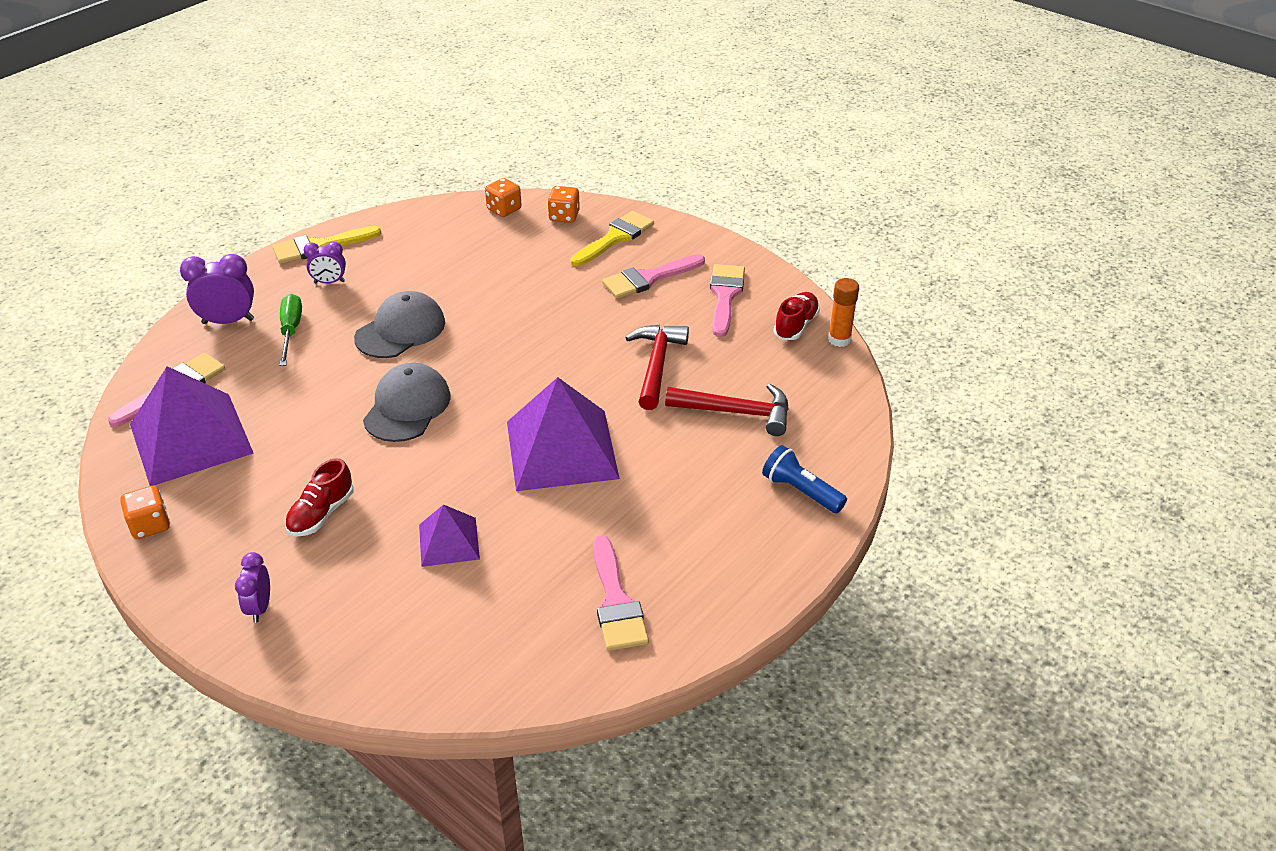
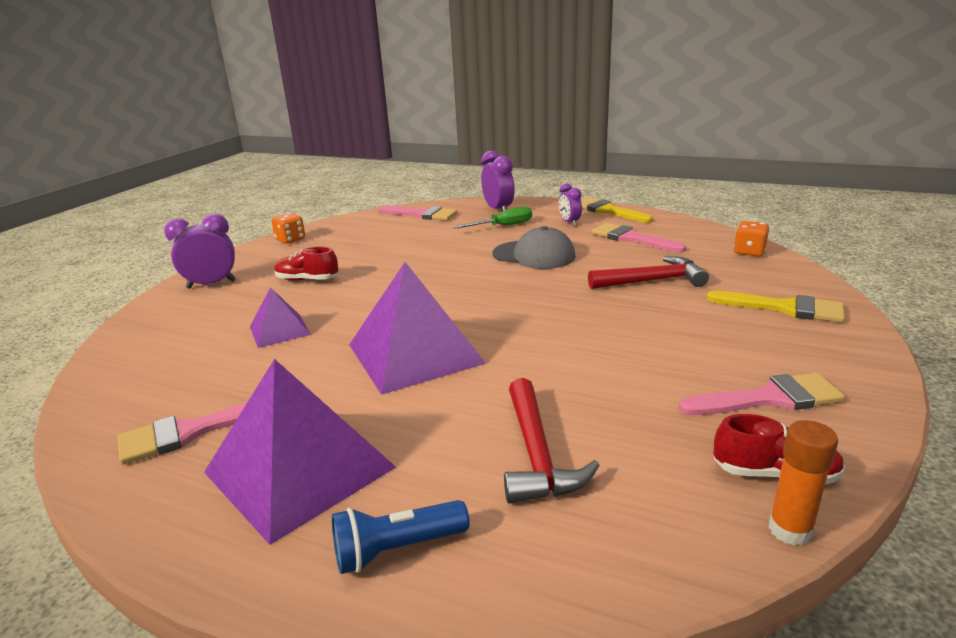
camera: 75 degrees right, 15 degrees down
purple pyramid [130,366,254,486] -> purple pyramid moved to [204,359,396,545]
purple clock [235,552,270,623] -> purple clock [164,213,236,289], size x1.60
grey cap [363,363,450,442] -> none
orange dice [547,186,580,223] -> none
pink brush [602,254,705,299] -> pink brush moved to [591,223,686,252]
red hammer [626,325,689,410] -> red hammer moved to [588,256,709,289]
blue flashlight [762,445,847,513] -> blue flashlight turned 135 degrees counterclockwise [332,500,470,574]

